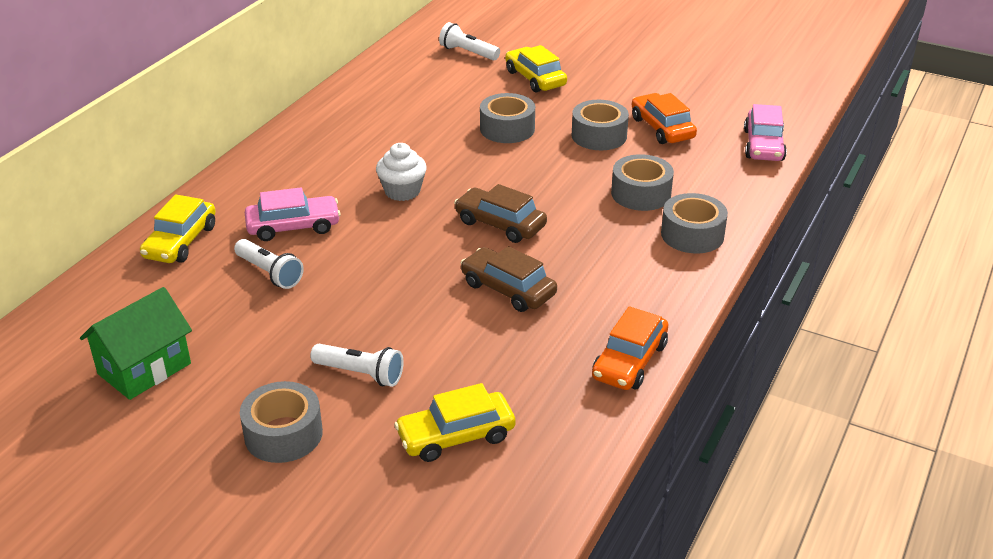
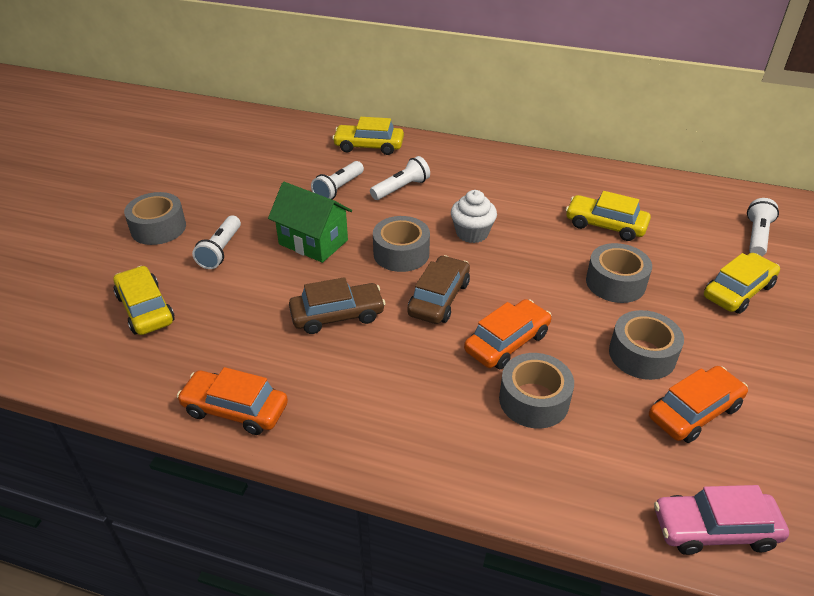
camera: 80 degrees right, 5 degrees up
green house [80,287,192,400] -> green house moved to [268,182,352,263]
pink car [245,187,341,241] -> white flashlight [370,156,430,200]
brown car [461,246,557,312] -> brown car turned 45 degrees clockwise [289,277,385,334]
grey tape [661,193,728,254] -> grey tape moved to [373,216,430,272]
none -> orange car [464,299,552,369]
none -> yellow car [566,191,651,241]

